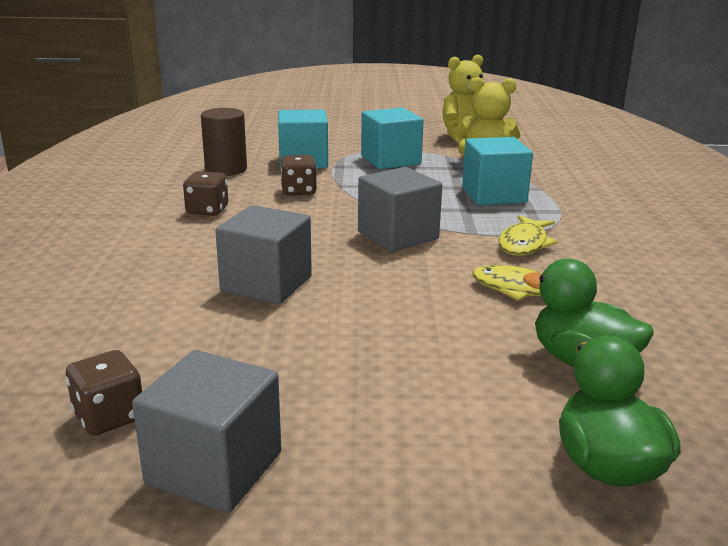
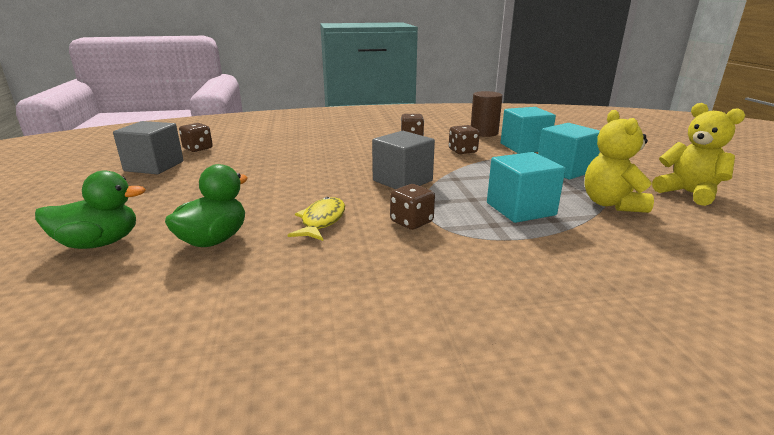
camera: 80 degrees right, 0 degrees up
grey cube [215,205,312,304] -> none
yellow fish [499,215,557,256] -> brown dice [390,184,435,230]

